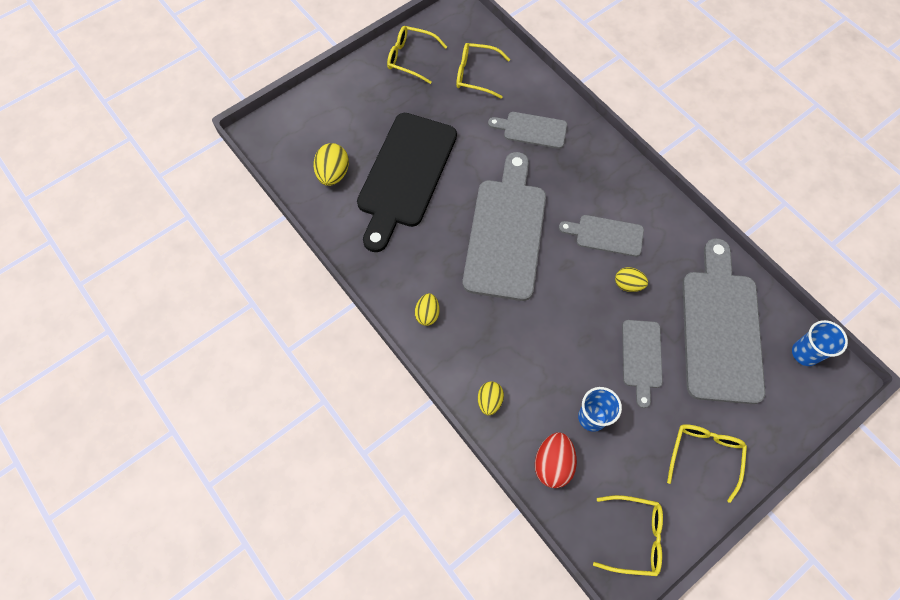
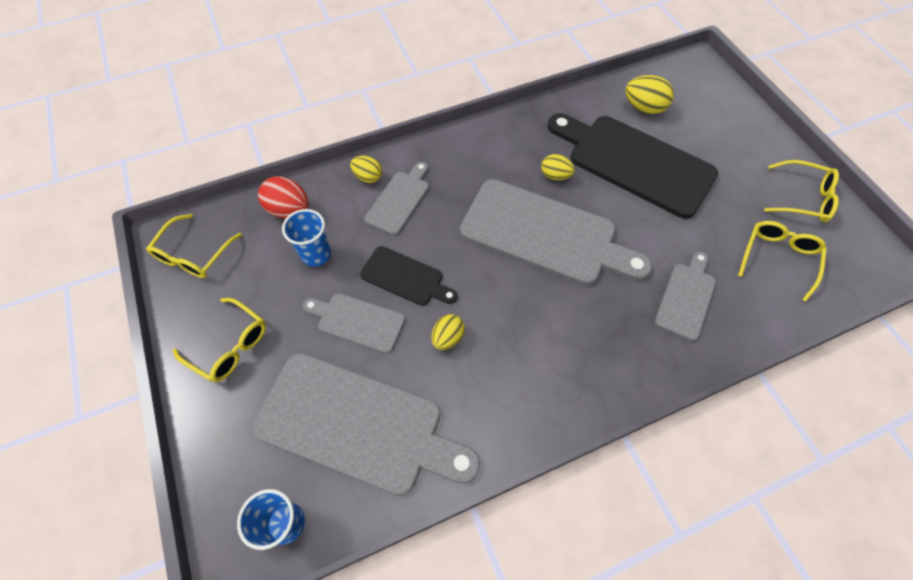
camera: 105 degrees right, 5 degrees down
yellow glasses [387,26,447,84] -> yellow glasses turned 75 degrees clockwise [764,160,839,222]
yellow egg [415,293,439,326] -> yellow egg moved to [541,154,575,180]
grey cutting board [559,215,644,257] -> grey cutting board moved to [364,162,429,235]
none -> black cutting board [360,246,458,306]

